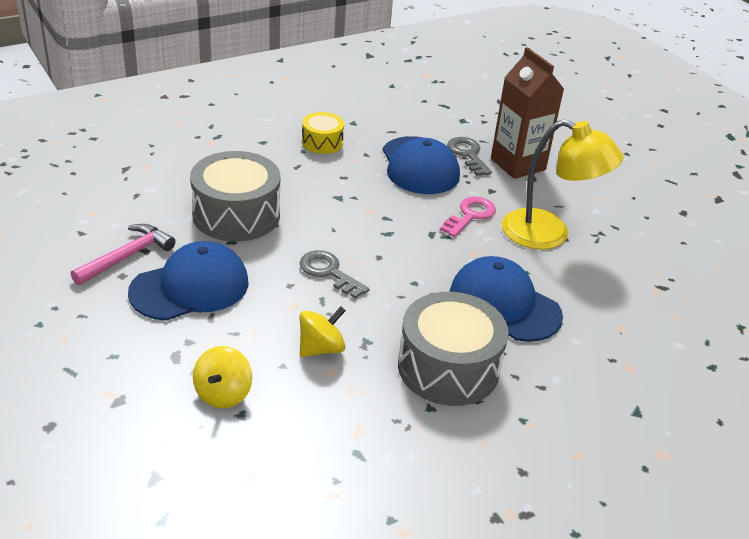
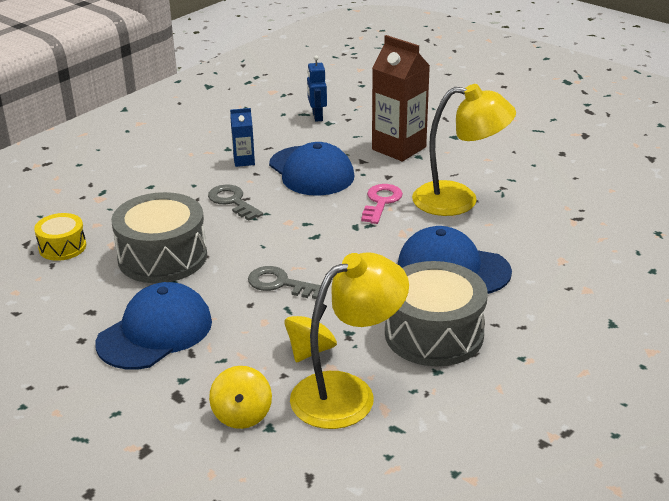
camera: 15 degrees left, 5 degrees down
pink hammer [71,224,176,285] -> none
yellow drum [302,112,344,154] -> yellow drum moved to [34,213,86,261]
grey key [447,137,492,176] -> grey key moved to [208,184,263,221]
none -> blue carton [230,108,255,167]
none -> yellow lamp [290,252,409,429]
none -> blue robot [307,56,327,122]

